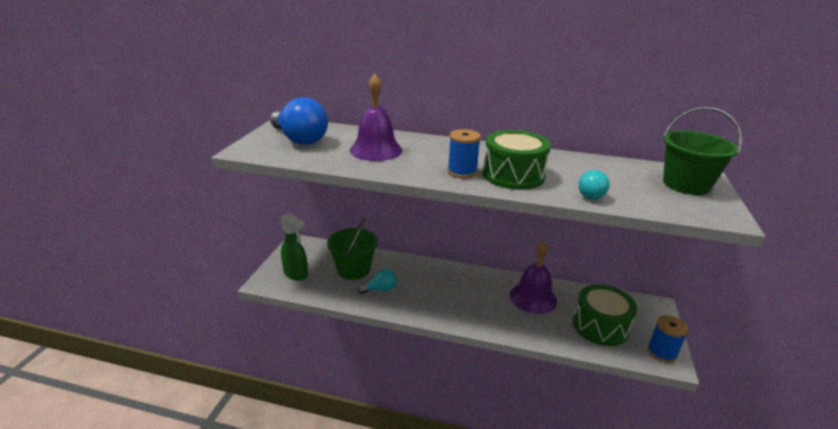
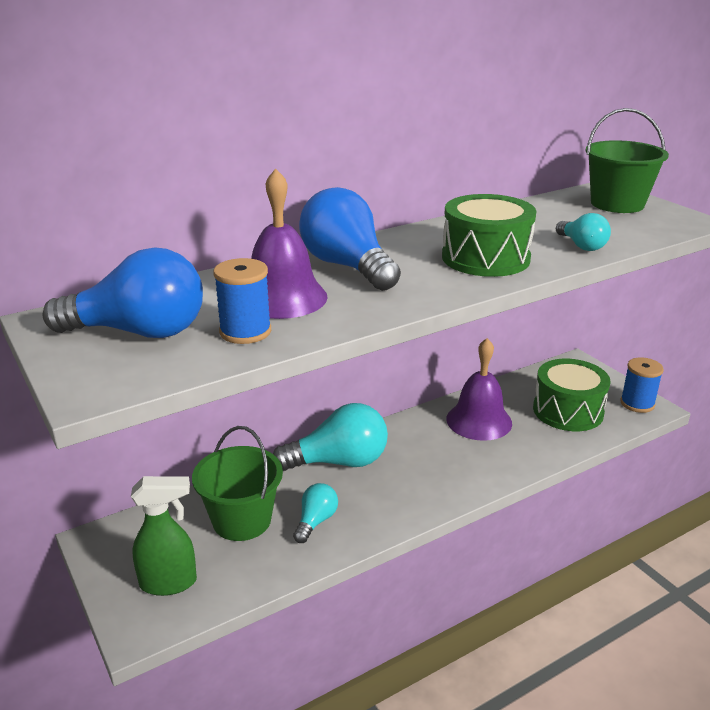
camera: 45 degrees left, 0 degrees up
blue spool [447,129,481,179] -> blue spool moved to [213,258,271,344]
none -> turquoise light bulb [273,403,388,471]
none -> blue light bulb [299,187,401,291]

